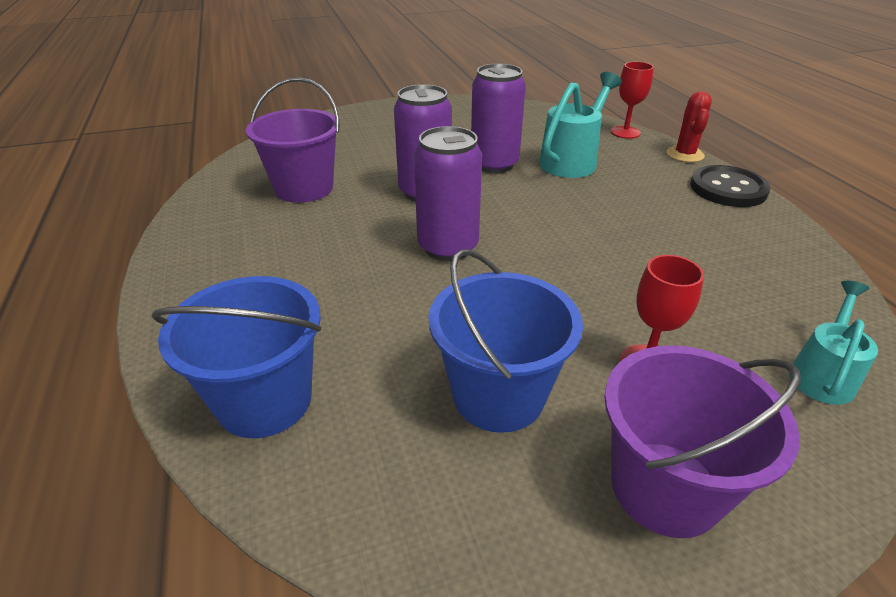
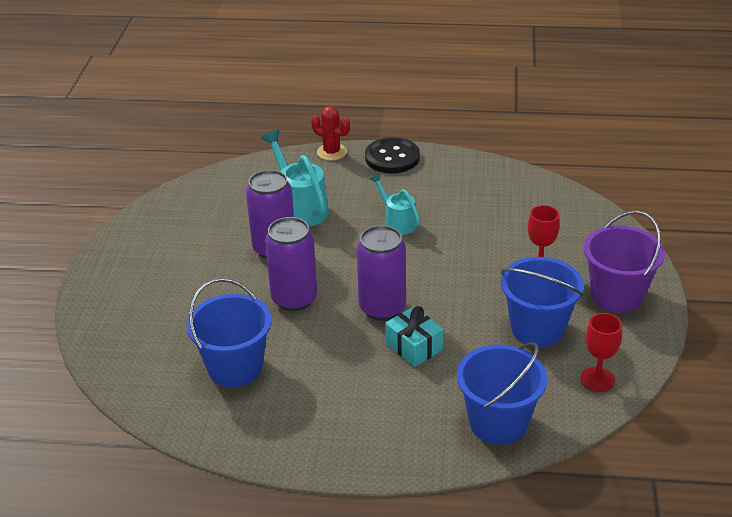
camera: 65 degrees left, 0 degrees up
purple bucket [246,77,340,203] -> blue bucket [187,278,271,387]
red goblet [611,62,654,139] -> red goblet moved to [580,313,622,392]
turquoise watering can [789,281,878,405] -> turquoise watering can moved to [370,173,420,235]
none -> turquoise gift [385,306,444,367]

